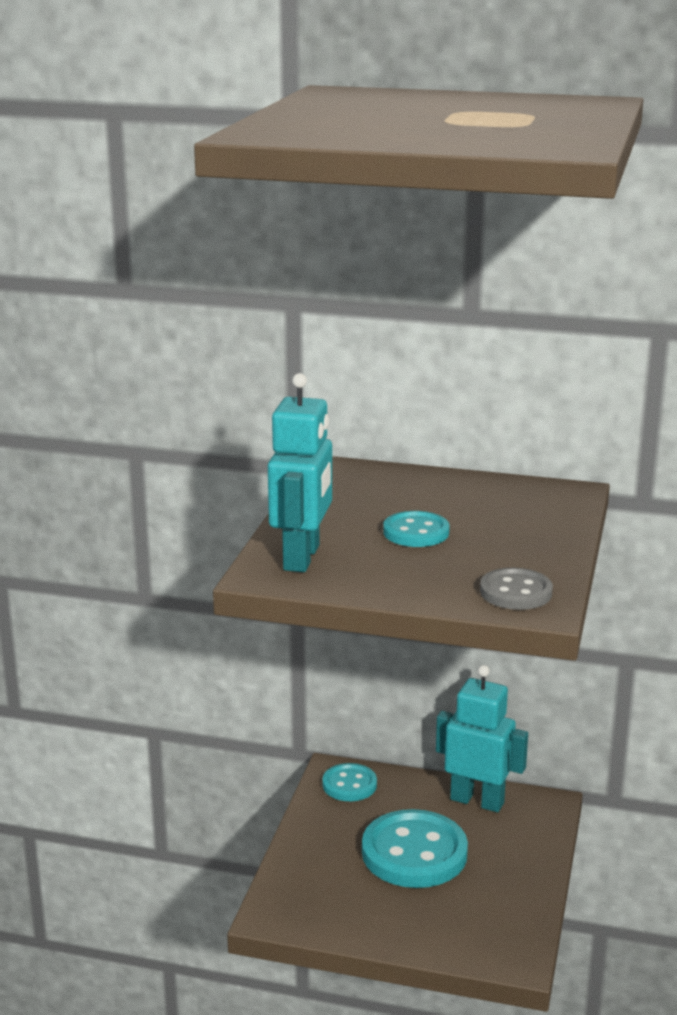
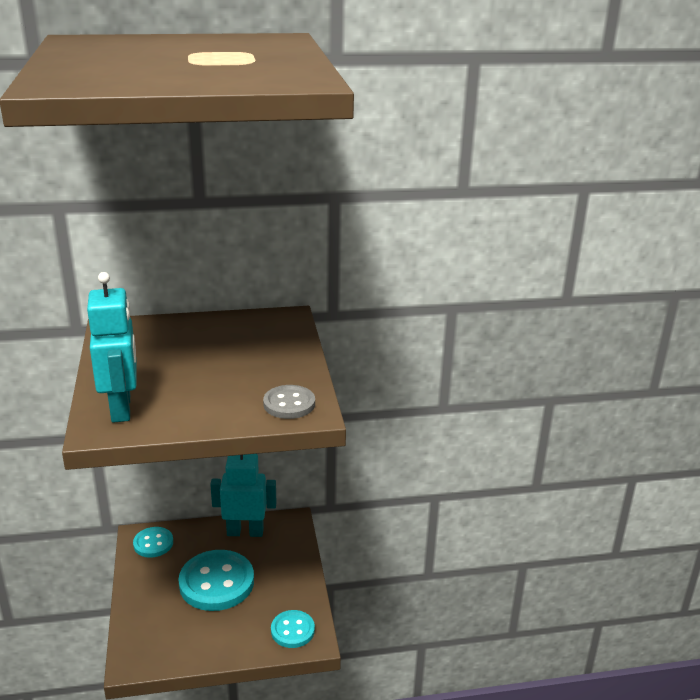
camera: 25 degrees left, 5 degrees up
turquoise button [383,511,450,547] -> turquoise button moved to [271,610,315,648]

